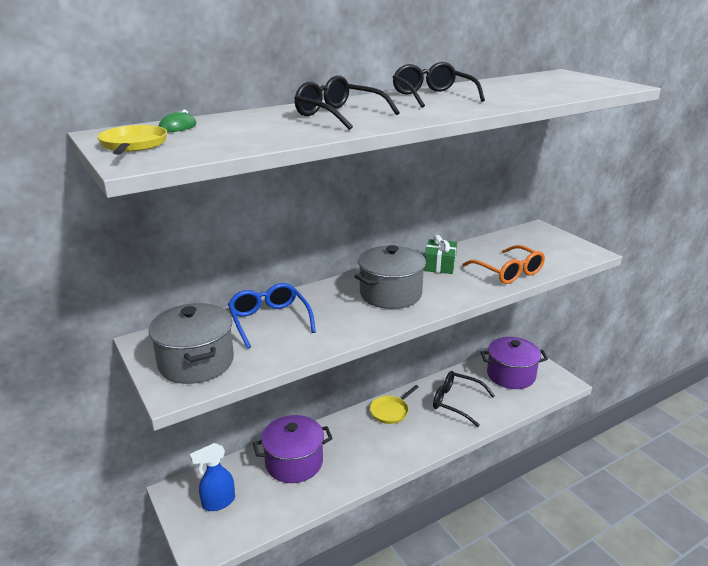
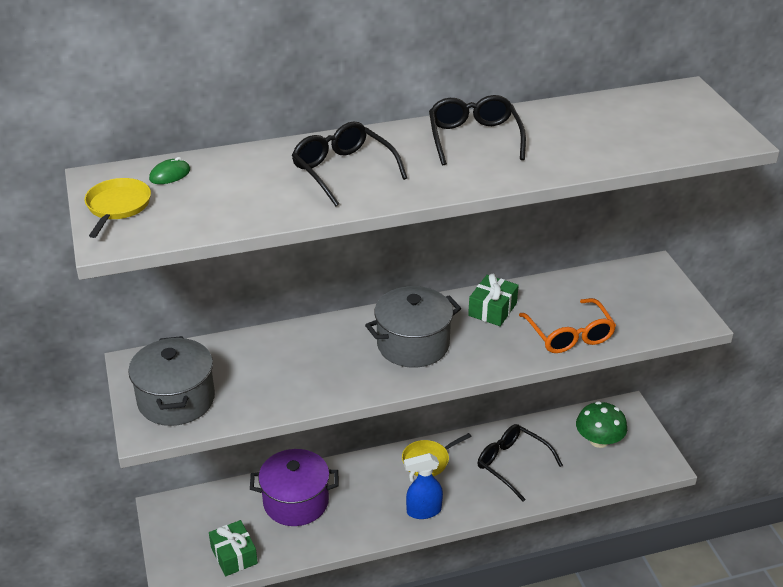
camera: 15 degrees right, 10 degrees up
blue spray bottle [190,443,235,511] -> blue spray bottle moved to [404,453,443,519]
blue glasses [228,283,316,349] -> none
purple pot [481,337,548,389] -> green mushroom [576,401,627,448]
none -> green gift [209,520,258,576]

